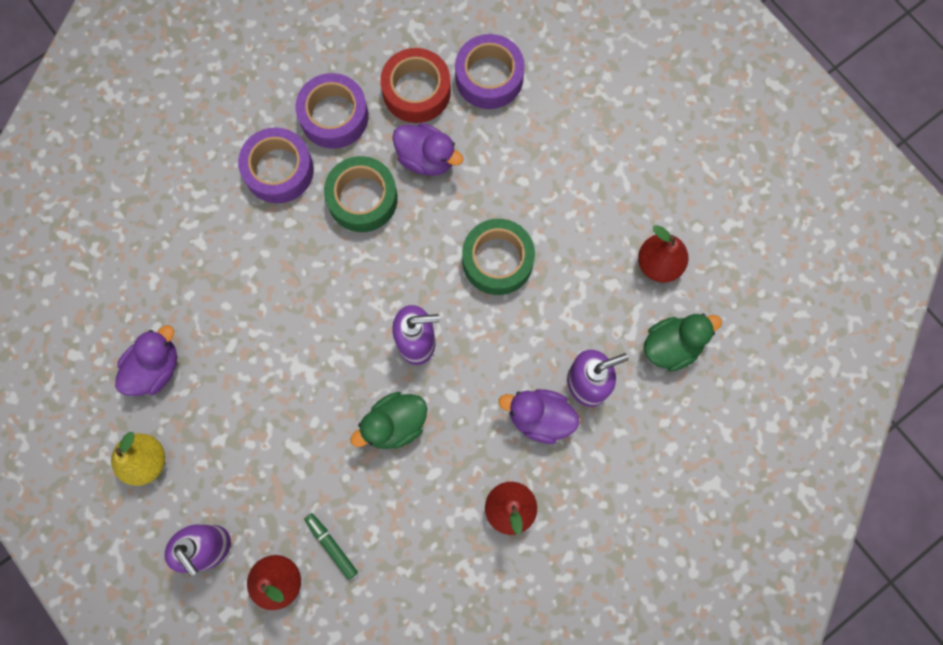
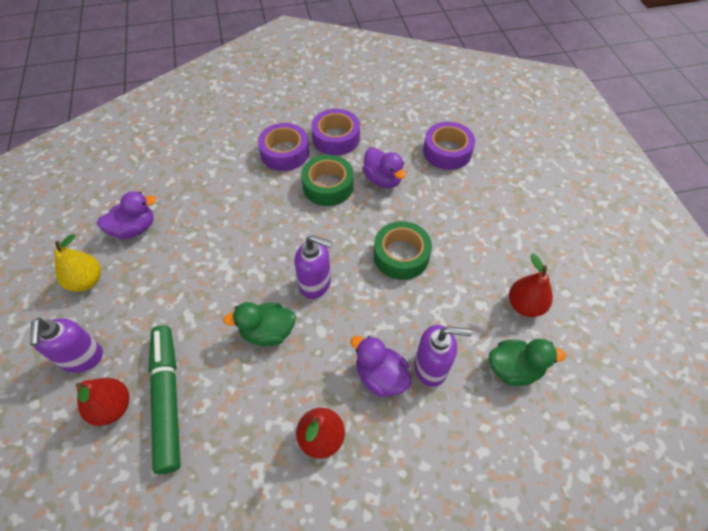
camera: 25 degrees right, 20 degrees down
green marker [304,513,358,580] -> green marker [148,325,181,474], size x2.20
red tape [380,48,451,123] -> none

